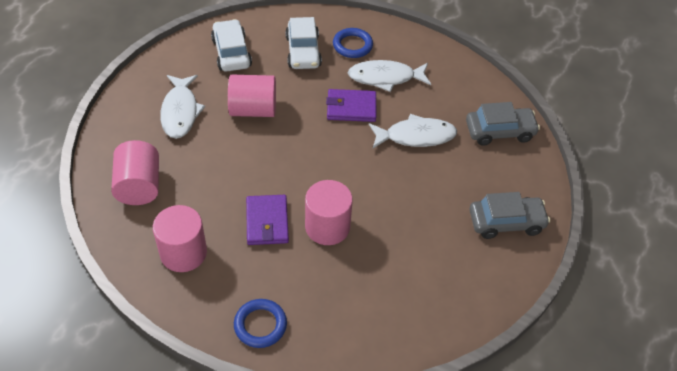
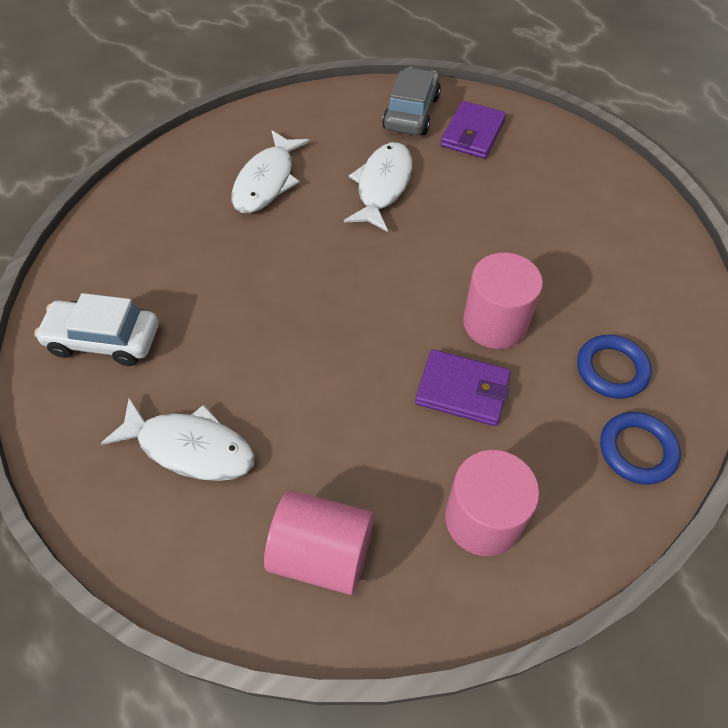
camera: 65 degrees left, 5 degrees up
pink cylinder [228,75,276,117] -> none
white car [285,17,322,69] -> none
purple wallet [326,89,376,122] -> purple wallet moved to [441,101,506,159]
blue ring [333,28,373,58] -> blue ring moved to [577,335,652,399]
grey car [469,192,550,239] -> none

